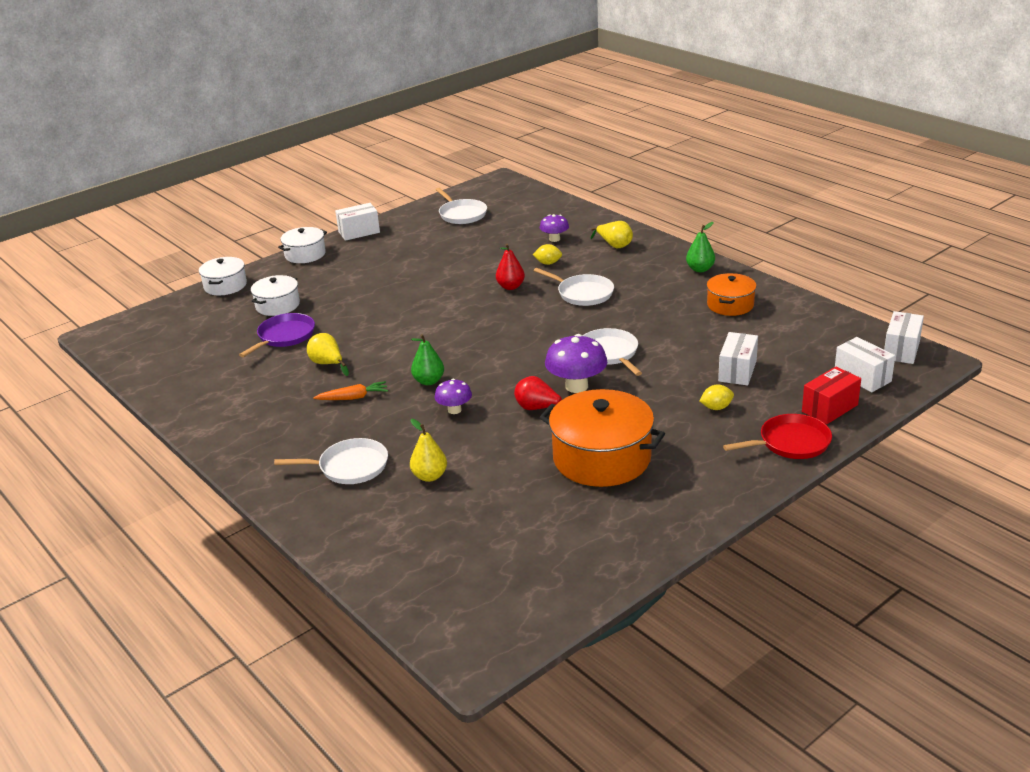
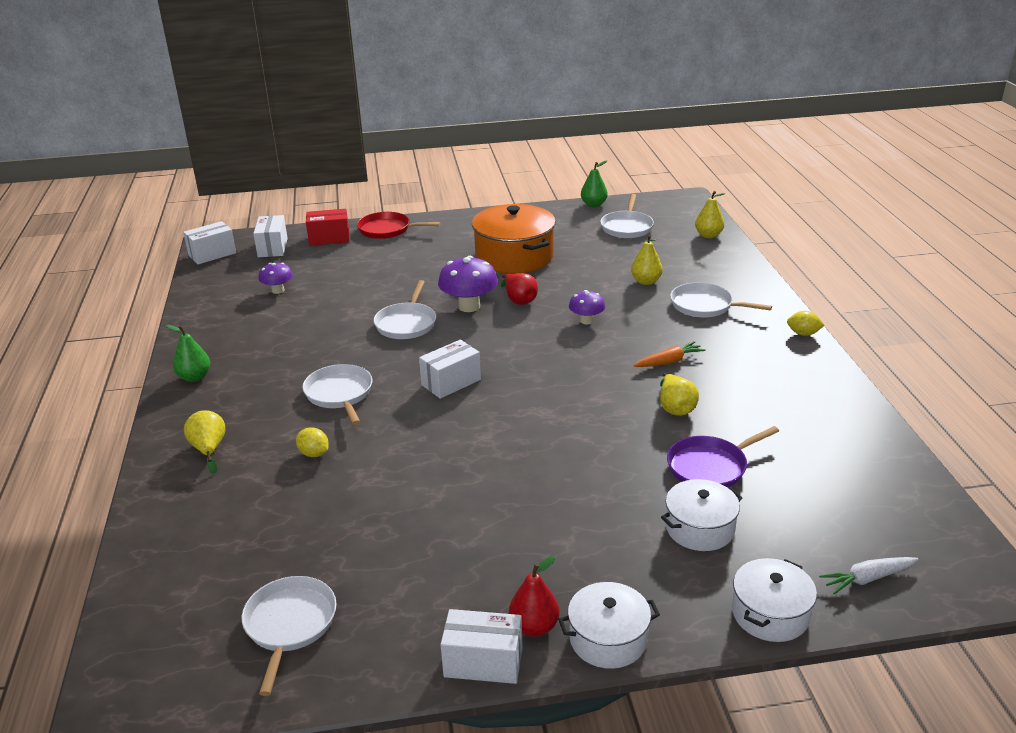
camera: 150 degrees left, 0 degrees up
orange carrot [313,381,388,400] -> orange carrot turned 135 degrees clockwise [633,341,706,367]
green pear [411,334,444,385] -> green pear moved to [581,160,608,207]
red pear [496,243,525,290] -> red pear moved to [509,556,559,637]
purple mushroom [540,214,569,242] -> purple mushroom moved to [259,263,293,294]
yellow lemon [699,385,734,410] -> yellow lemon moved to [787,311,825,336]
orange pot [707,273,757,316] -> none
white box [718,332,758,386] -> white box moved to [419,340,481,399]
none -> white pan [600,194,654,238]
none -> yellow pear [695,191,725,238]
none -> white carrot [819,557,919,594]

